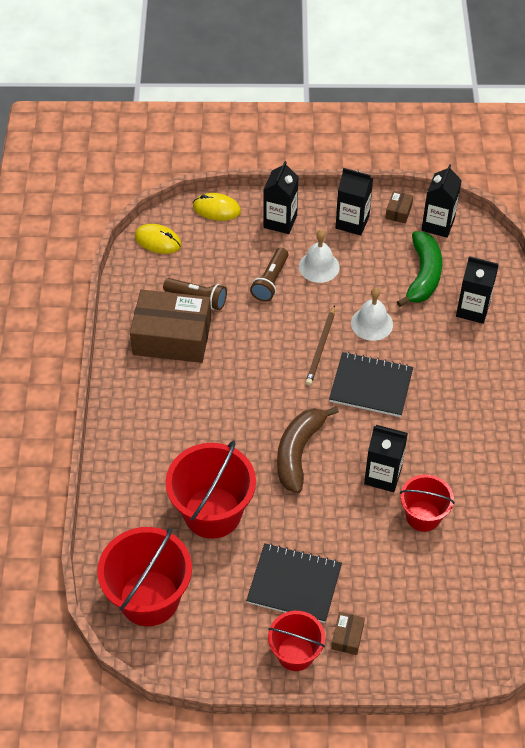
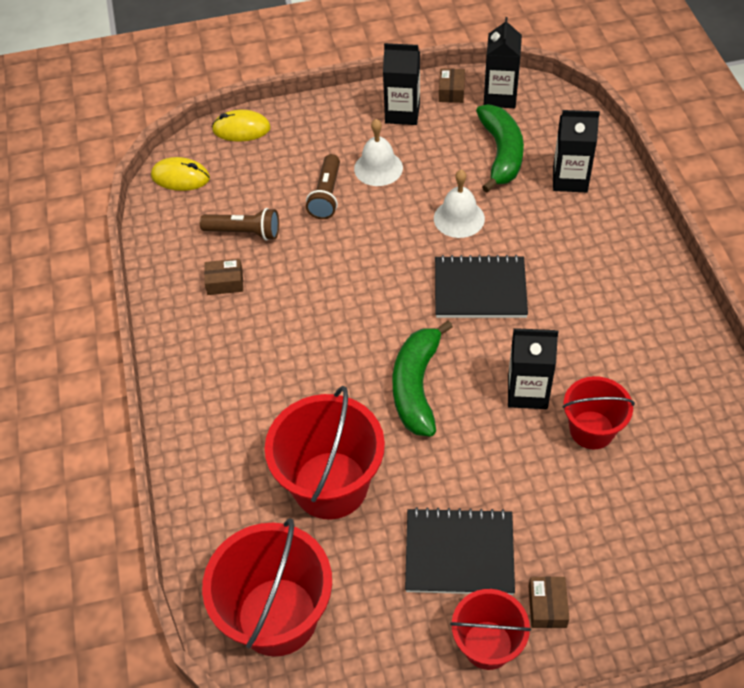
camera: 10 degrees left, 0 degrees up
brown box [130,290,211,363] -> brown box [204,259,243,295], size x0.41
black carton [263,161,298,234] -> none
brown banana [277,406,339,493] -> green banana [393,320,453,437]
brown pencil [306,305,335,385] -> none

